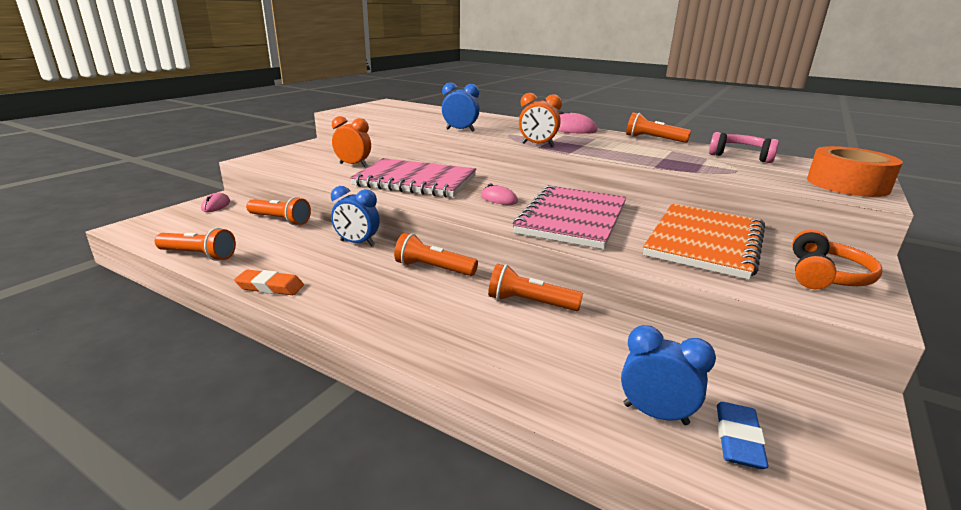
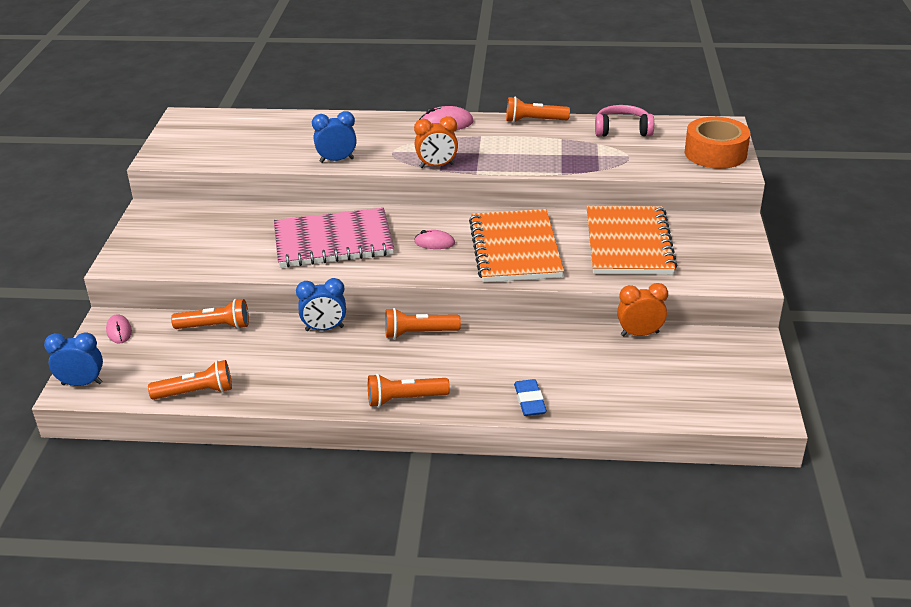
camera: 25 degrees left, 10 degrees up
orange eraser [234,270,304,295] -> none
orange clock [332,116,371,167] -> orange clock moved to [617,283,668,337]
orange flashlight [488,264,583,311] -> orange flashlight moved to [368,374,450,407]
pink notebook [513,185,626,249] -> orange notebook [469,209,564,282]
blue clock [621,325,716,425] -> blue clock moved to [44,332,103,386]
blue eraser [717,402,769,469] -> blue eraser moved to [514,379,547,416]
orange headphones [792,229,882,289] -> none

